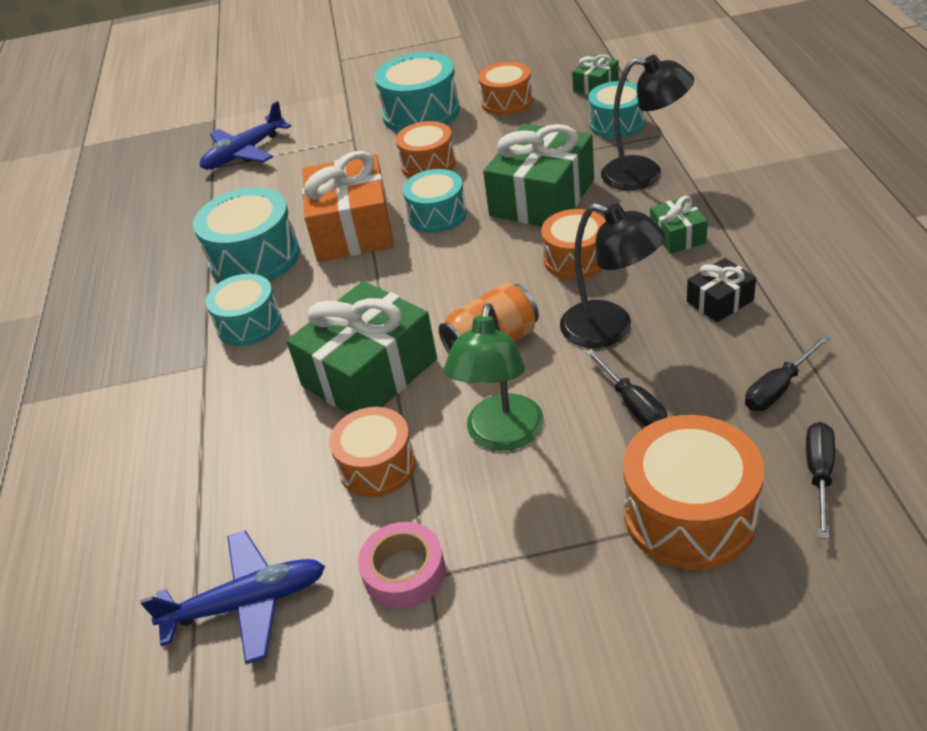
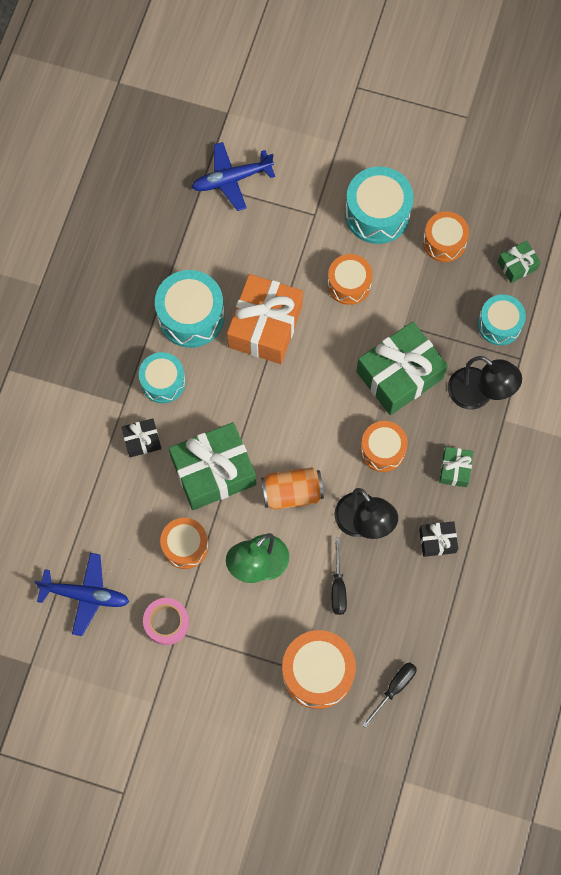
camera: 20 degrees right, 30 degrees up
turquoise drum [403,169,467,233] -> none
black screwdriver [745,335,830,411] -> none
none -> black gift [122,418,161,457]

